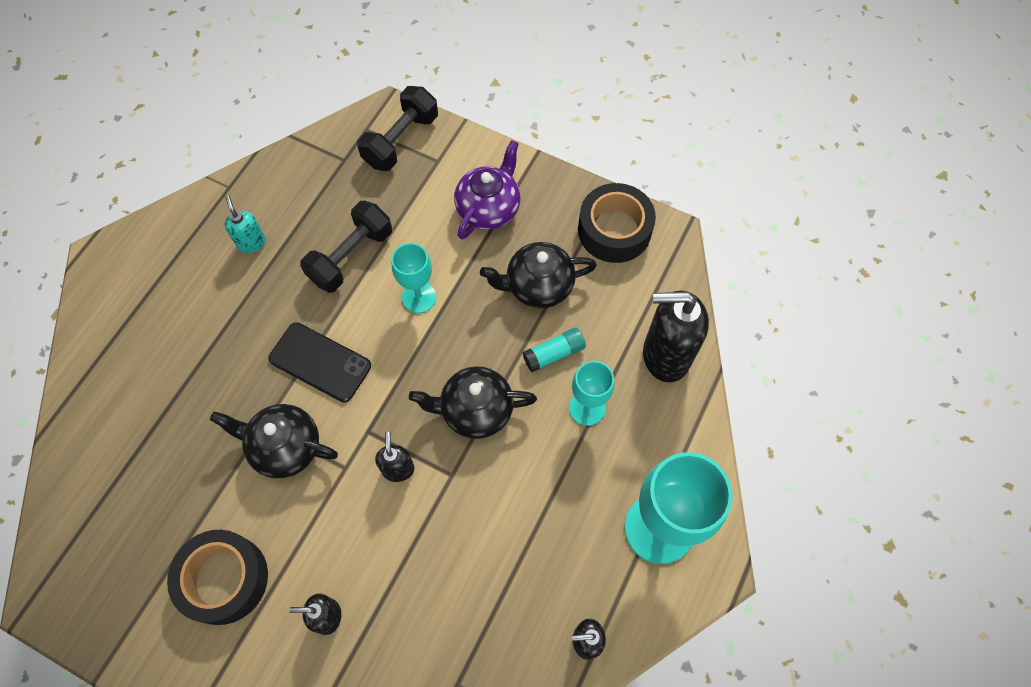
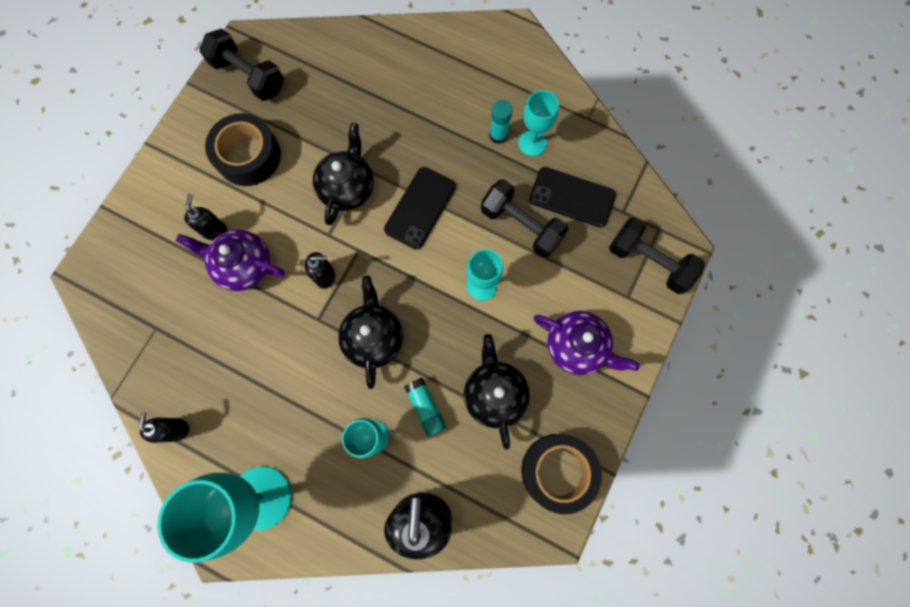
camera: 90 degrees right, 10 degrees up
turquoise soap dispenser [224,195,266,253] -> turquoise goblet [518,90,559,156]
none -> purple teapot [176,229,285,291]
none -> black dumbbell [200,29,284,101]
none -> turquoise glue stick [489,100,513,144]
none -> black phone [529,167,616,227]

